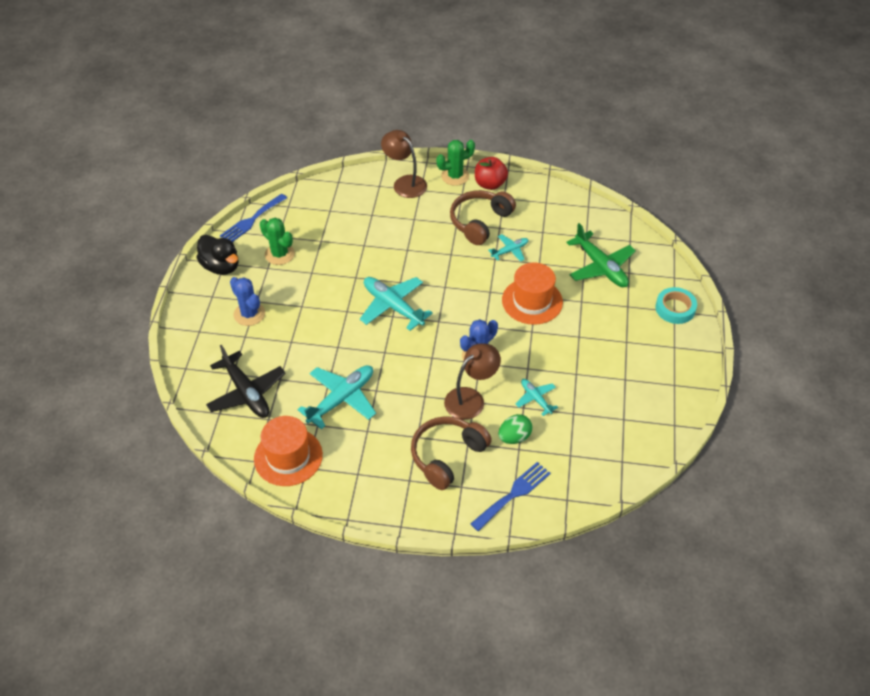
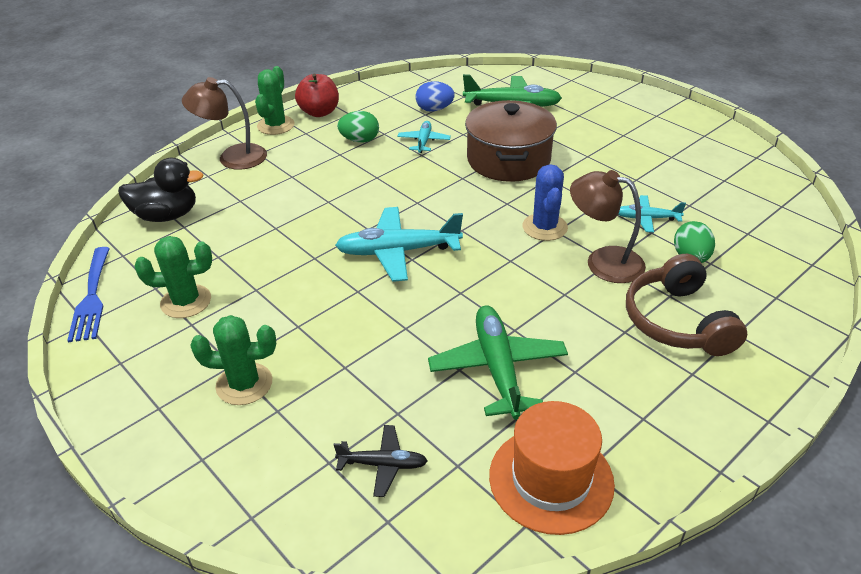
camera: 50 degrees left, 10 degrees down
black duck [196,235,238,275] -> black duck moved to [118,158,204,222]
black plane [206,345,286,418] -> black plane [334,425,428,497], size x0.55
blue cactus [230,277,265,326] -> green cactus [190,315,276,405]
turquoise plane [297,365,376,429] -> green plane [428,305,568,420]
brown lamp [444,343,501,420] -> brown lamp turned 60 degrees counterclockwise [570,170,646,283]
brown headphones [450,190,516,245] -> green egg [337,111,379,143]
blue fork [470,462,551,531] -> none
orange hat [502,262,563,325] -> brown pot [465,100,557,182]
turquoise tape [655,287,697,324] -> none
none -> blue egg [415,81,455,112]

